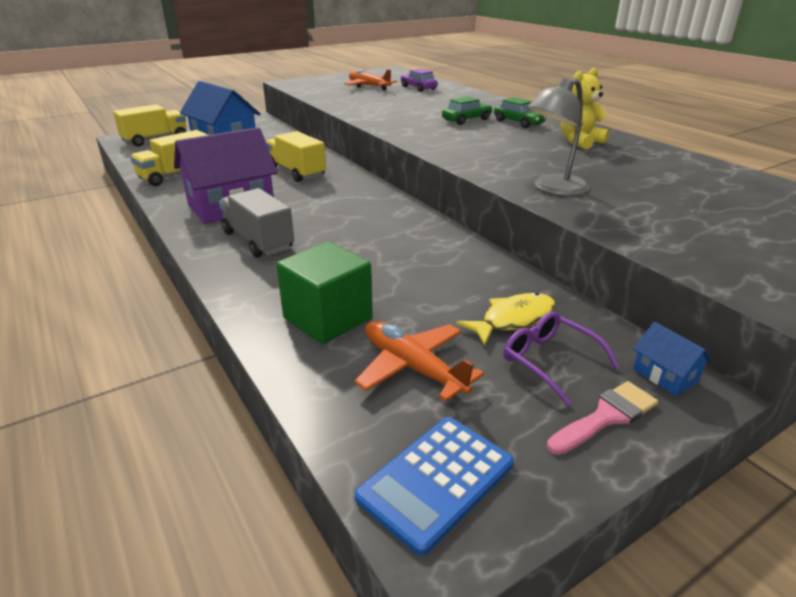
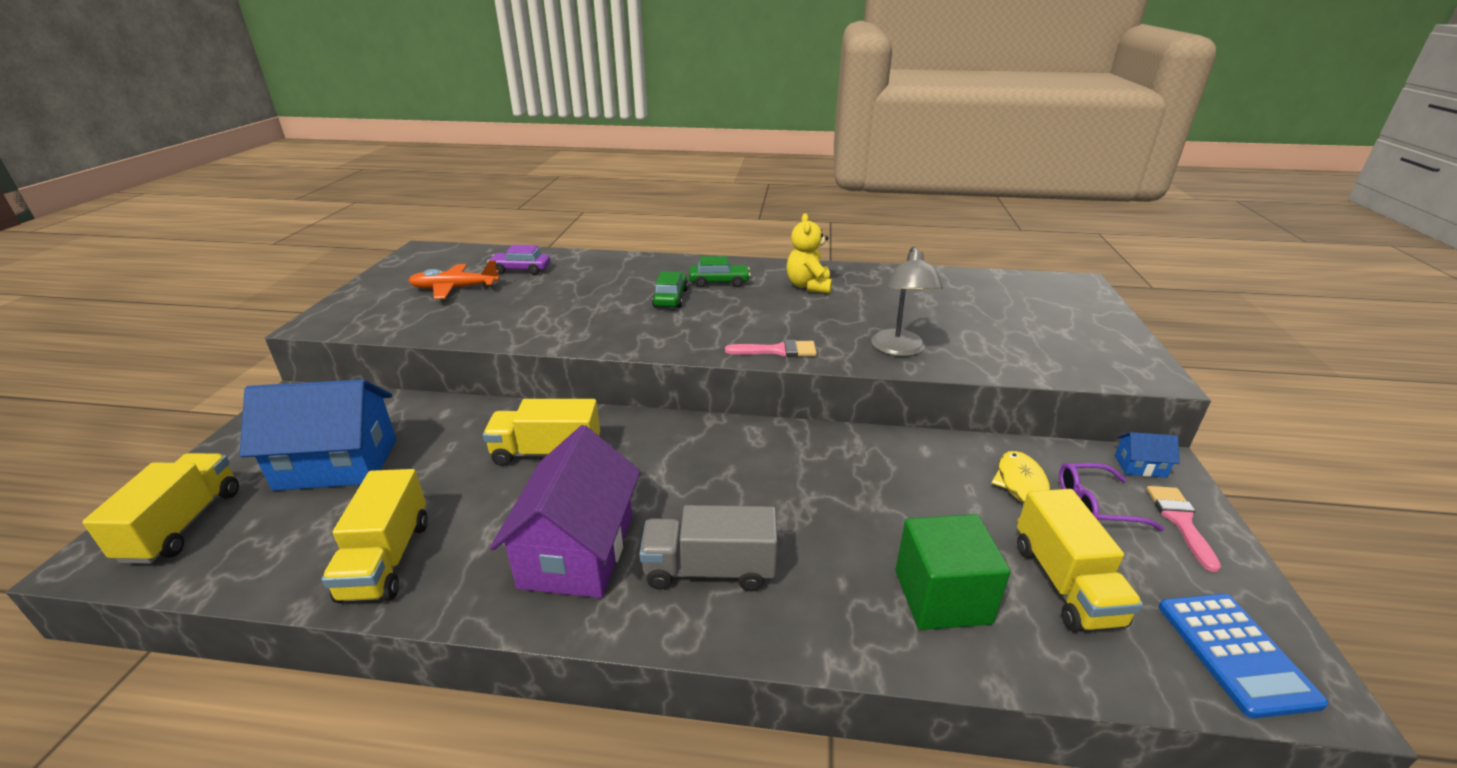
camera: 50 degrees left, 0 degrees up
orange plane [354,321,484,401] -> yellow truck [1017,489,1143,632]
none -> pink brush [725,340,817,357]

